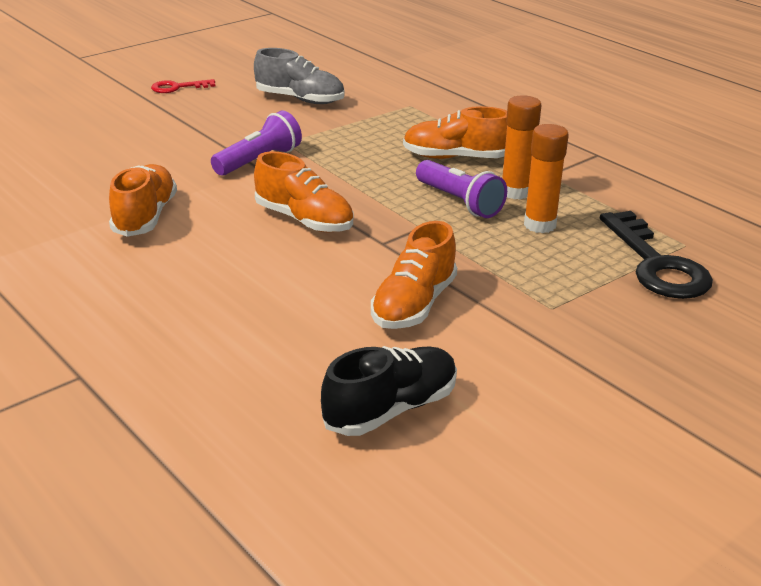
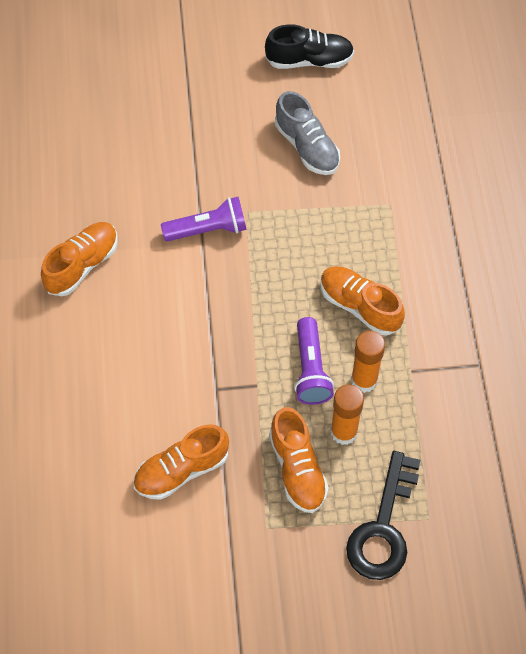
camera: 35 degrees right, 30 degrees up
red key [151,79,215,93] -> none
orange shoe [254,151,353,233] -> orange shoe moved to [269,407,329,513]
black shoe [321,346,457,436] -> black shoe moved to [265,24,354,69]

